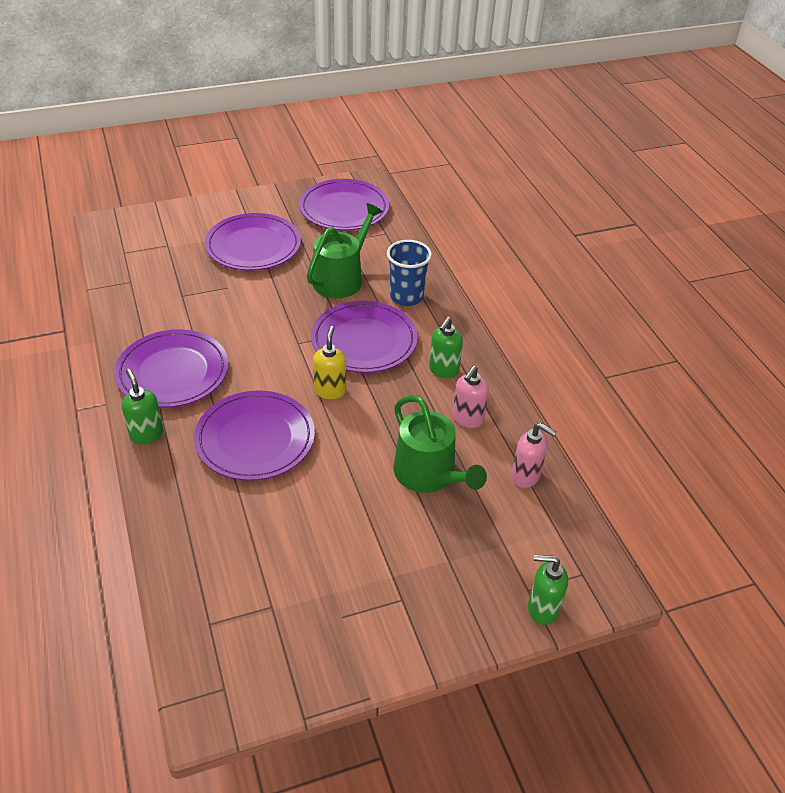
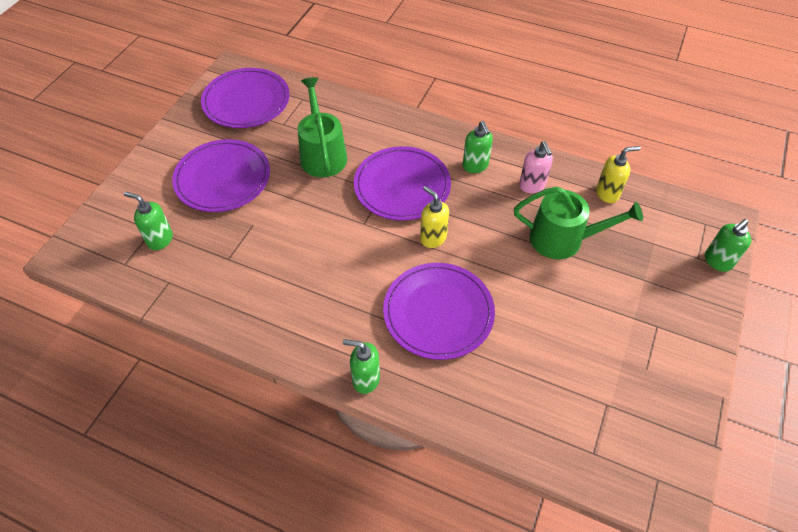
camera: 45 degrees left, 10 degrees up
purple plate [114,329,228,408] -> none
blue cup [387,240,432,306] -> none
pink soap dispenser [511,423,557,488] -> yellow soap dispenser [596,146,641,203]
none -> green soap dispenser [124,192,173,250]

